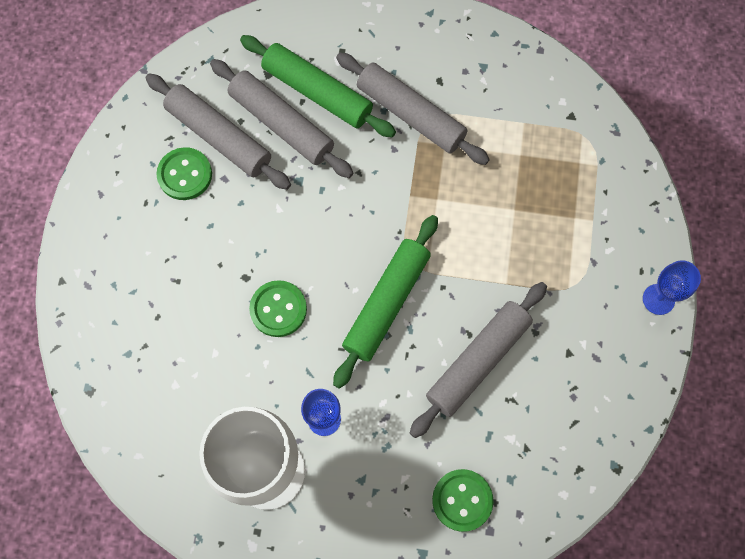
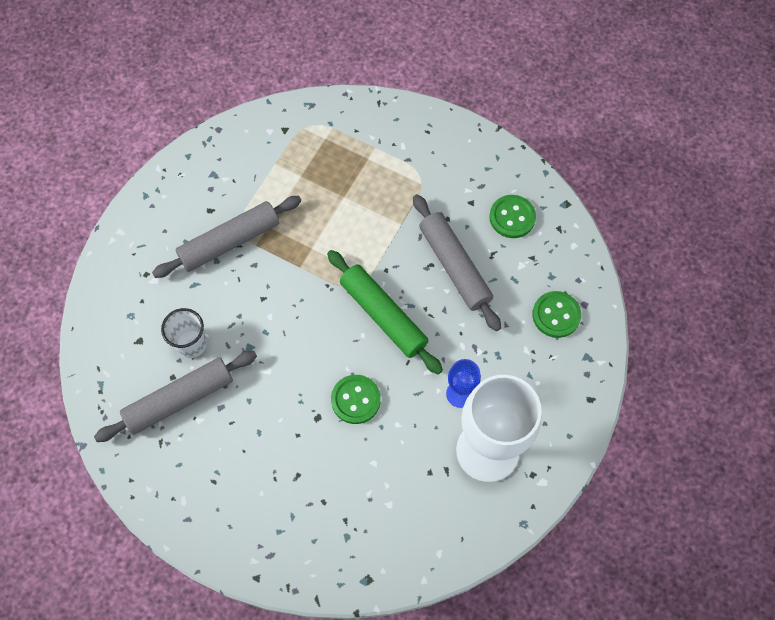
camera: 70 degrees left, 5 degrees down
green button [157,147,212,200] -> green button moved to [489,195,536,238]
grey rolling pin [210,59,354,178] -> white cup [161,308,207,358]
green rolling pin [240,35,396,137] -> none
blue goblet [643,260,701,315] -> none

